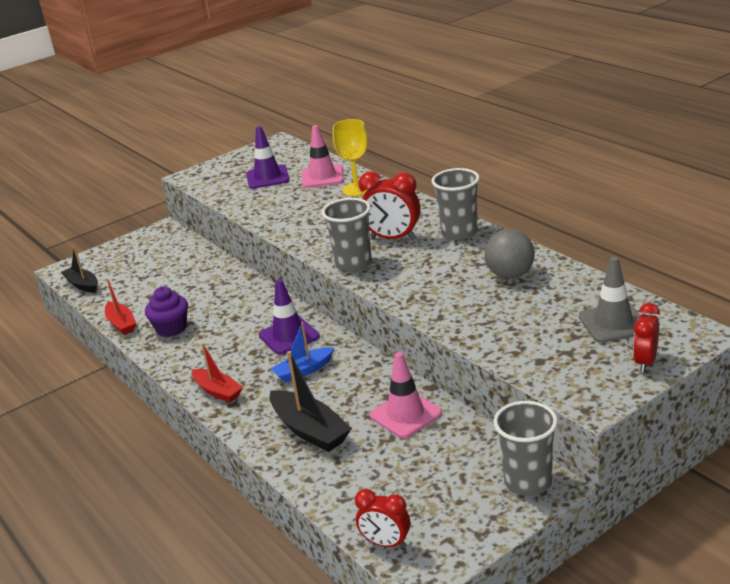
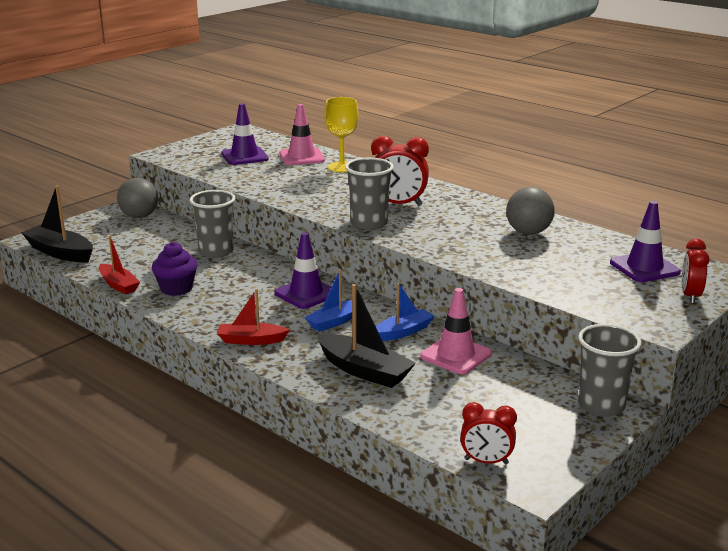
camera: 15 degrees left, 5 degrees down
black boat [61,247,98,293] -> black boat [21,185,93,262], size x1.52
red boat [192,343,243,403] -> red boat turned 150 degrees clockwise [217,289,289,345]
grey cup [432,168,480,240] -> grey cup moved to [189,190,235,258]
grey traffic cone [579,257,640,343] -> purple traffic cone [610,201,681,282]
none -> grey ball [117,178,158,218]
none -> blue boat [376,283,434,341]

